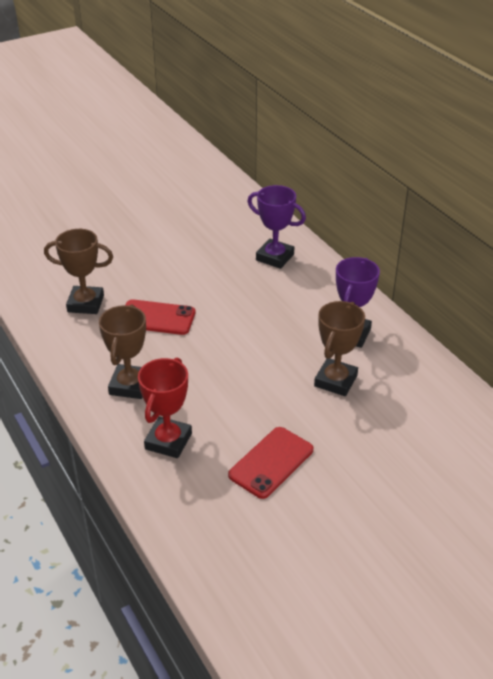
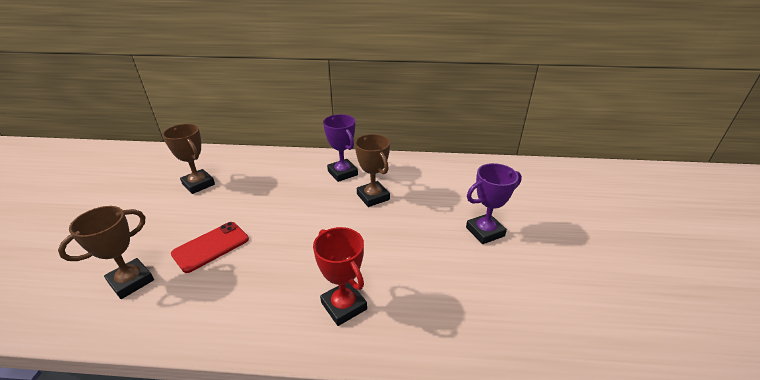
camera: 55 degrees left, 5 degrees down
brown trophy [99,304,146,399] -> brown trophy moved to [162,124,215,194]
red phone [228,427,313,499] -> none
purple trophy [247,185,306,269] -> purple trophy moved to [466,163,522,244]

